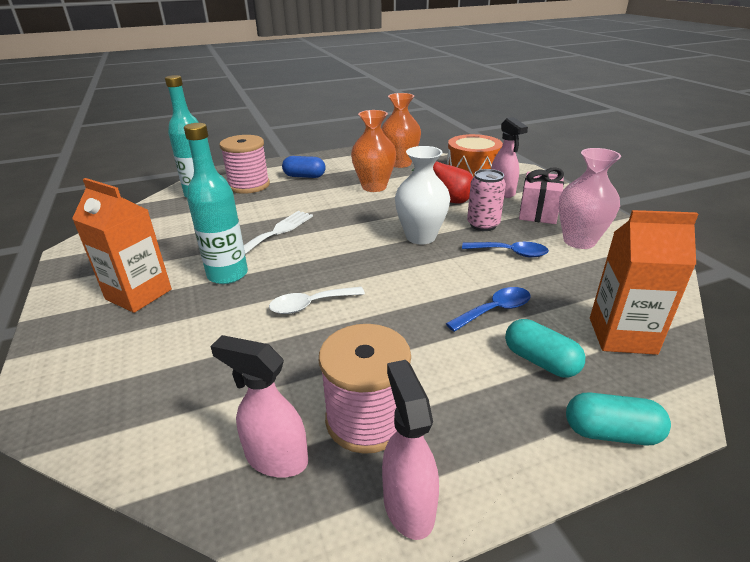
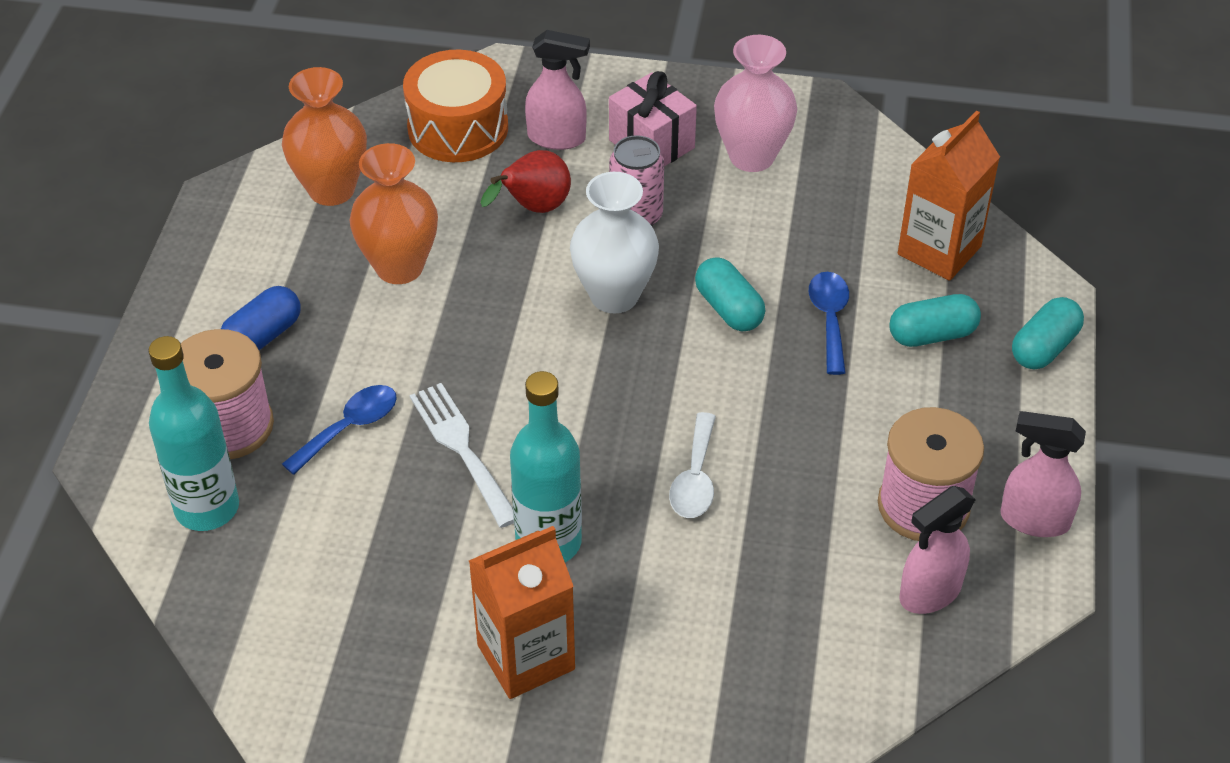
camera: 60 degrees left, 15 degrees up
blue spoon [462,242,549,258] -> blue spoon moved to [282,385,397,475]
none -> turquoise capsule [695,257,765,331]

